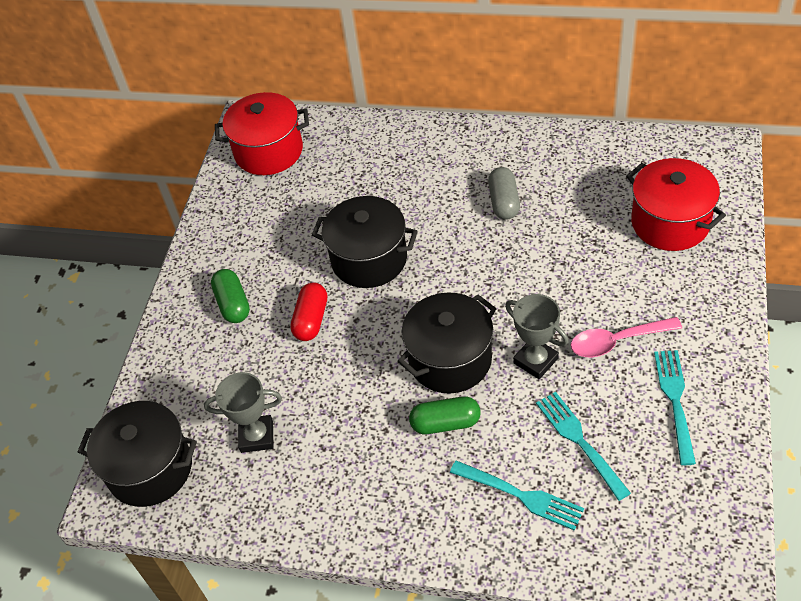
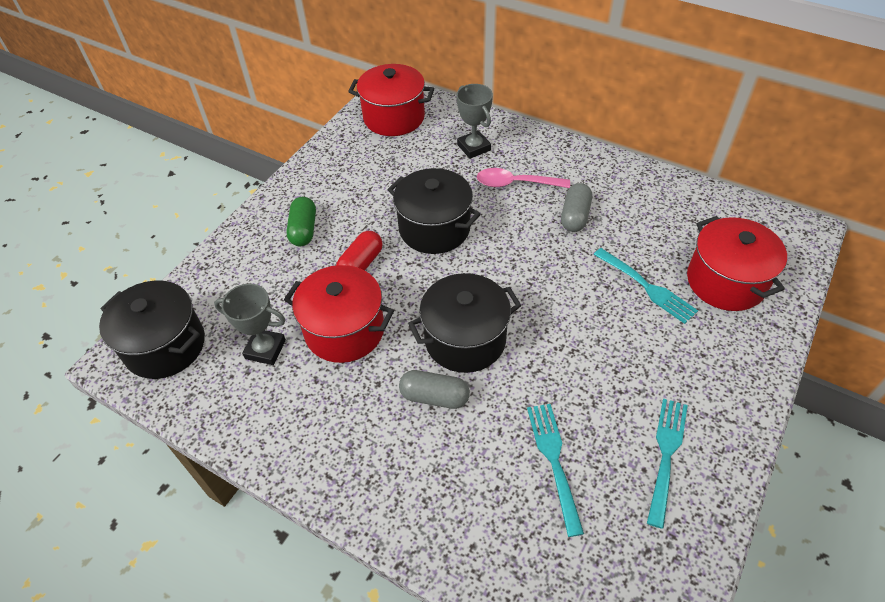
camera: 15 degrees right, 0 degrees up
green capsule [409,396,481,434] -> grey capsule [399,370,470,409]
turquoise fork [450,460,584,531] -> turquoise fork moved to [594,248,698,324]
grey trophy [505,294,568,379] -> grey trophy moved to [456,84,493,159]
pink spoon [571,317,682,357] -> pink spoon moved to [477,168,570,188]
none -> red pot [284,265,394,363]

